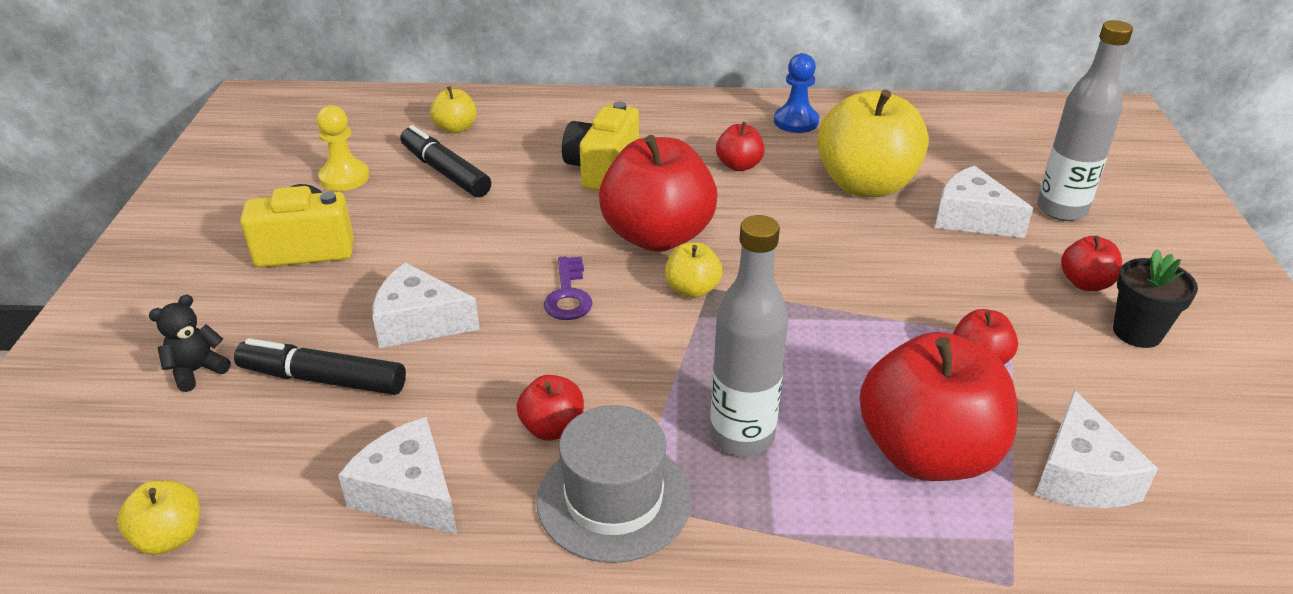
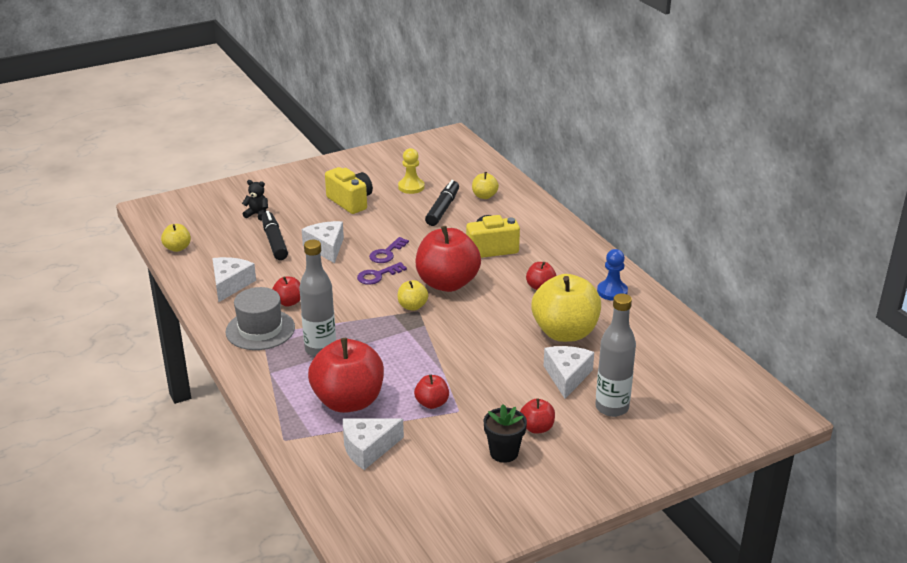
camera: 60 degrees right, 5 degrees down
none -> purple key [369,237,409,263]

